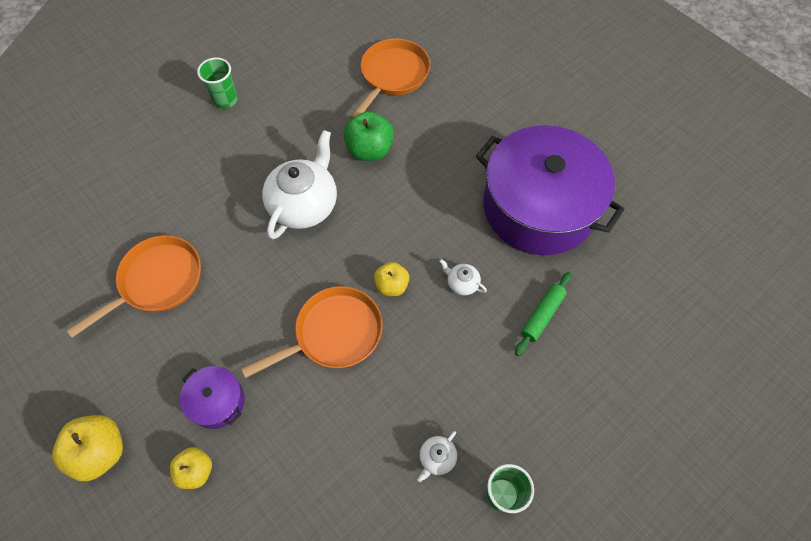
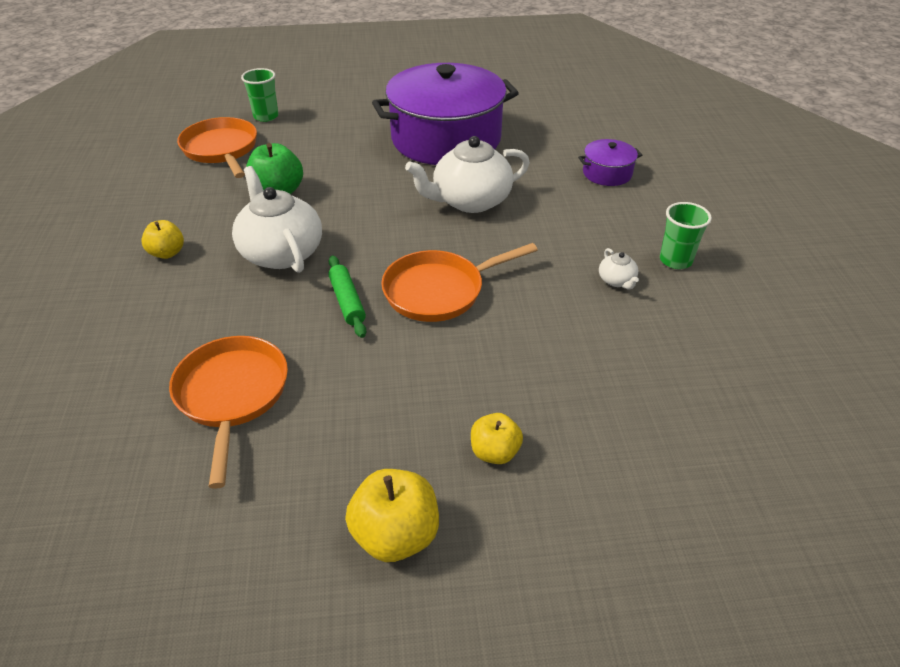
camera: 55 degrees left, 20 degrees down
purple pot [180,366,245,429] -> purple pot moved to [578,139,642,186]
green cup [197,58,238,109] -> green cup moved to [241,68,279,122]
orange pan [242,286,383,378] -> orange pan turned 120 degrees counterclockwise [381,243,538,322]
yellow apple [374,262,409,296] -> yellow apple moved to [141,220,184,259]
white teapot [439,259,487,296] -> white teapot [405,136,530,213], size x2.32
green rolling pin [515,272,572,356] -> green rolling pin moved to [328,256,366,338]

